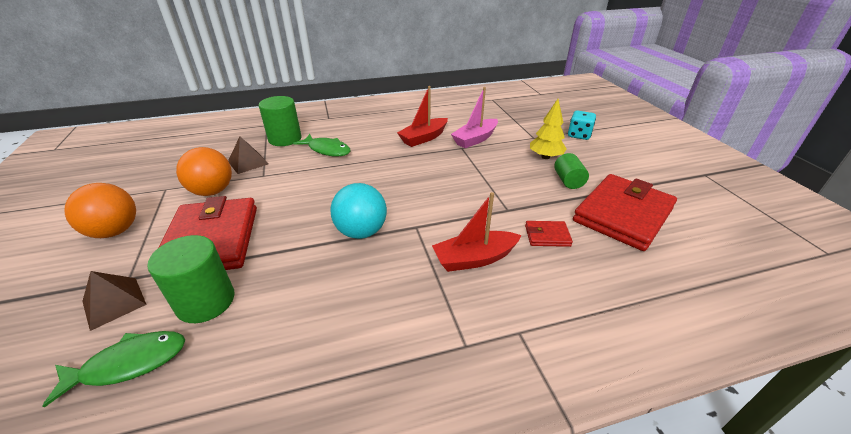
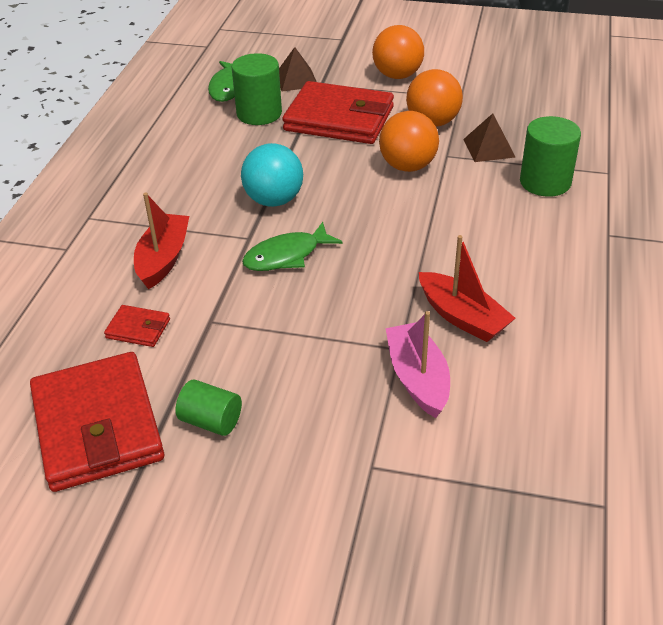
camera: 120 degrees right, 5 degrees up
green fish [293,134,351,156] -> green fish moved to [242,222,343,271]
red boat [397,86,448,147] -> red boat turned 150 degrees clockwise [419,235,515,342]
red wallet [525,221,573,247] -> red wallet turned 75 degrees clockwise [104,305,170,347]
yellow tree [530,99,567,159] -> none
turquoise dice [568,111,596,140] -> none
none -> orange ball [379,111,439,172]

